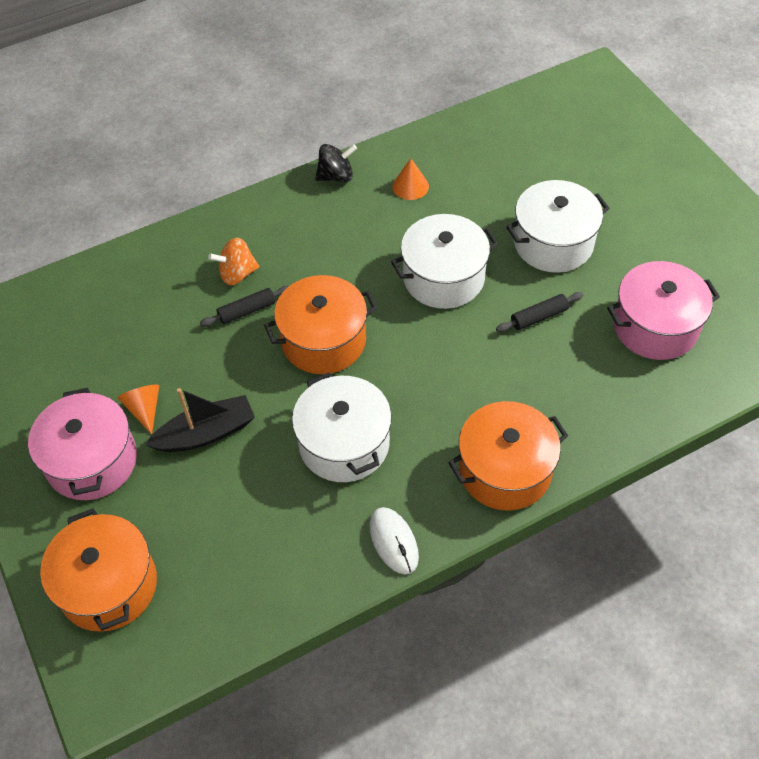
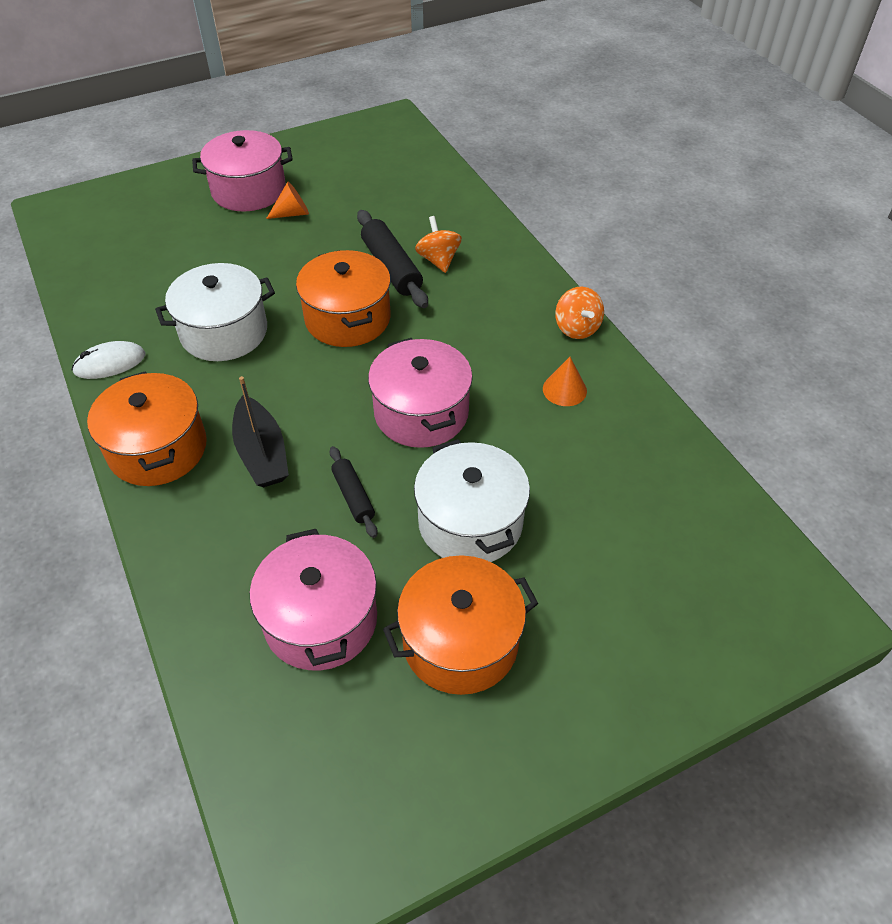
camera: 90 degrees right, 5 degrees down
orange pot [40,508,157,632] -> orange pot moved to [383,555,538,695]
black boat [145,388,255,452] -> black boat moved to [232,376,289,487]
black rolling pin [200,286,289,327] -> black rolling pin [357,210,428,308], size x1.68
black spinning top [315,144,357,182] -> orange spinning top [555,287,604,339]
white pot [391,214,498,309] -> pink pot [368,338,473,448]

